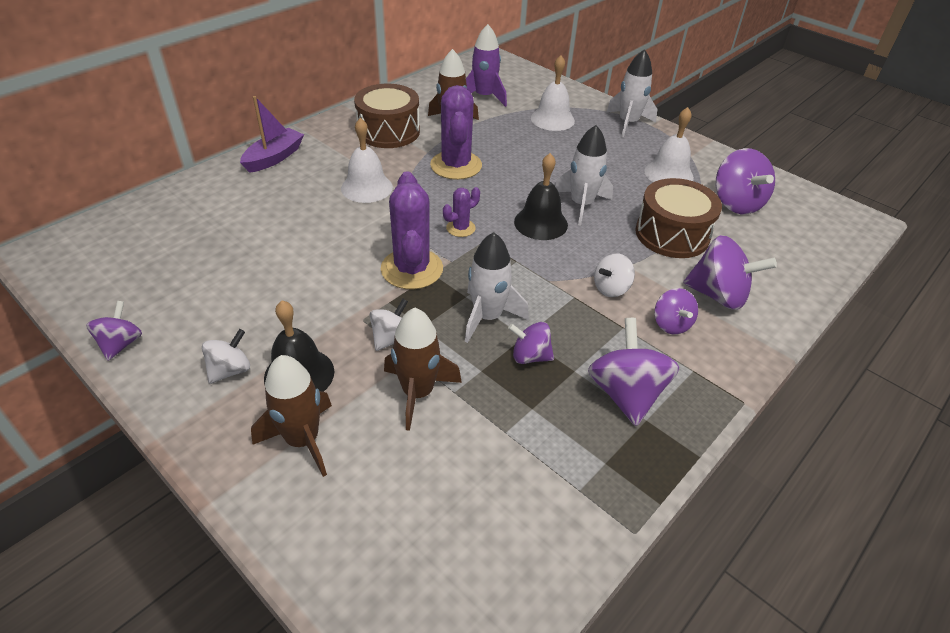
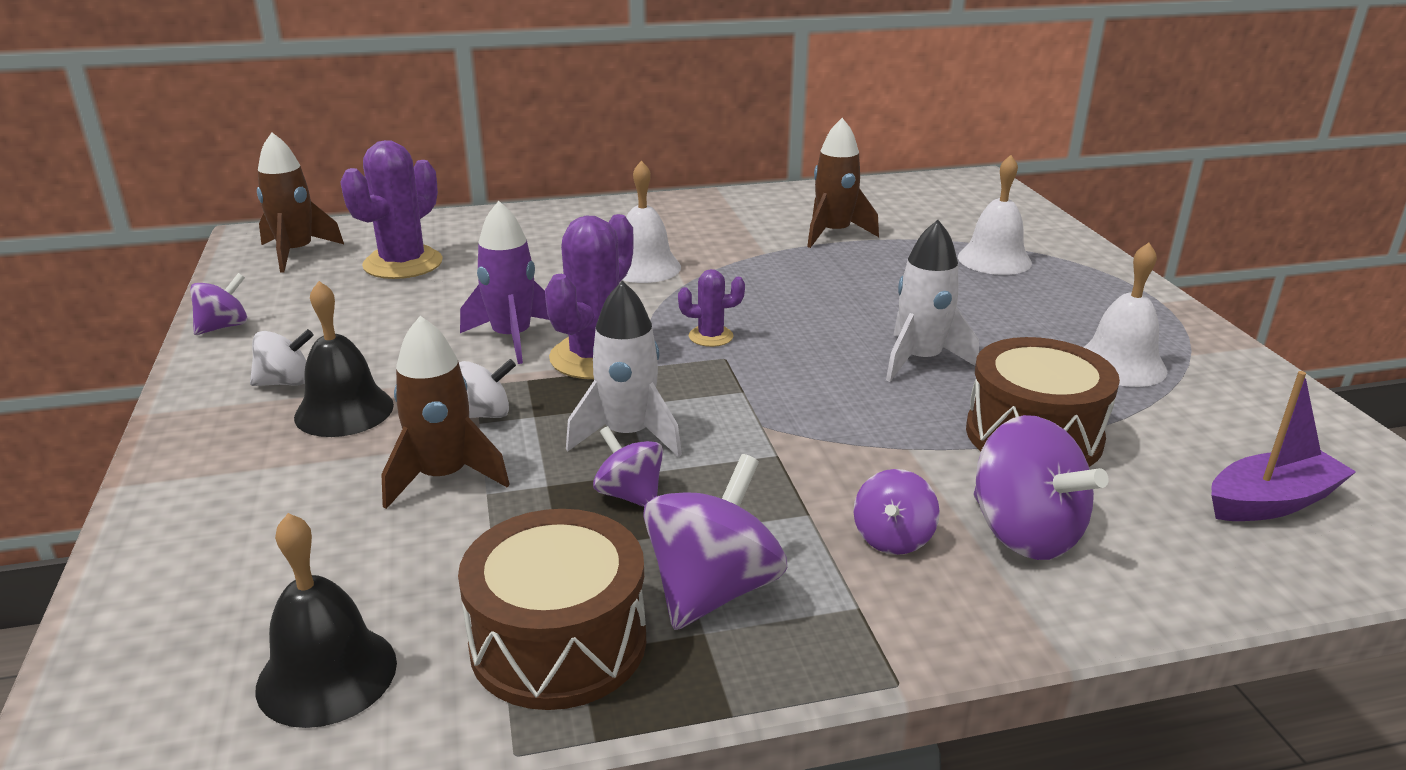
camera: 35 degrees right, 15 degrees down
purple boat [240,96,304,173] -> purple boat moved to [1211,371,1356,521]
brown rocket [251,355,332,477] -> brown rocket moved to [257,133,344,273]
brown drum [354,84,420,148] -> brown drum moved to [458,509,646,710]
purple cactus [430,85,482,180] -> purple cactus moved to [340,140,443,279]
purple rocket [466,24,507,107] -> purple rocket moved to [460,201,549,364]
black bell [514,153,568,240] -> black bell moved to [256,513,397,728]
white spinning top [594,253,635,297] -> none
white rocket [607,49,657,138] -> none
purple spinning top [715,148,775,214] -> none

